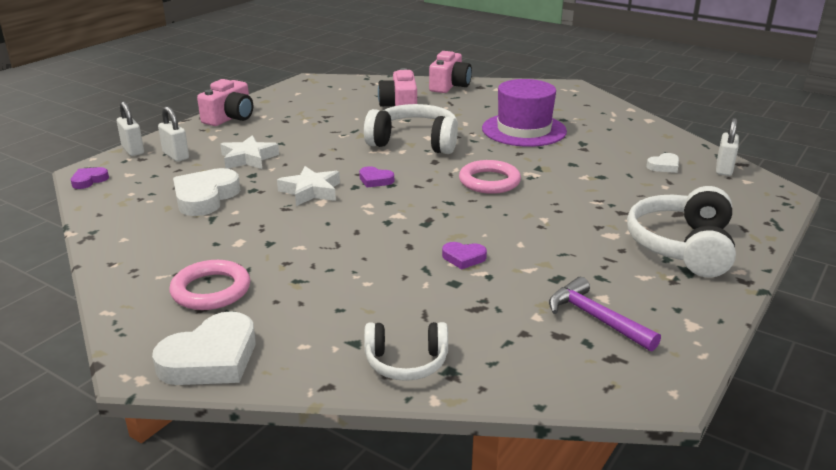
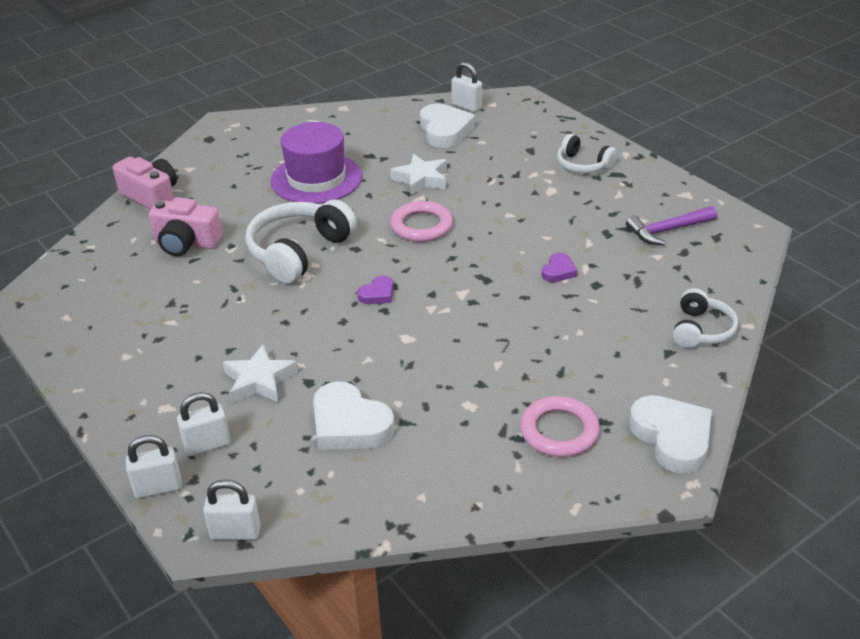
camera: 70 degrees left, 10 degrees up
purple heart [71,167,109,189] -> white padlock [203,480,261,540]
pink camera [197,79,253,126] -> none
white star [277,166,340,206] -> white star moved to [390,154,447,195]
white headphones [627,186,736,278] -> white headphones [557,134,617,173], size x0.59
white heart [646,153,679,173] -> white heart [420,104,475,148], size x1.95

